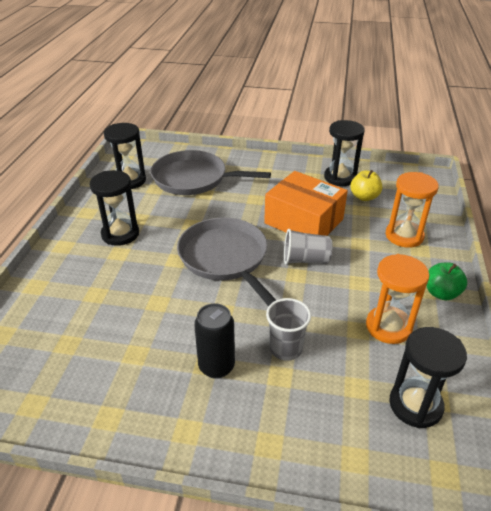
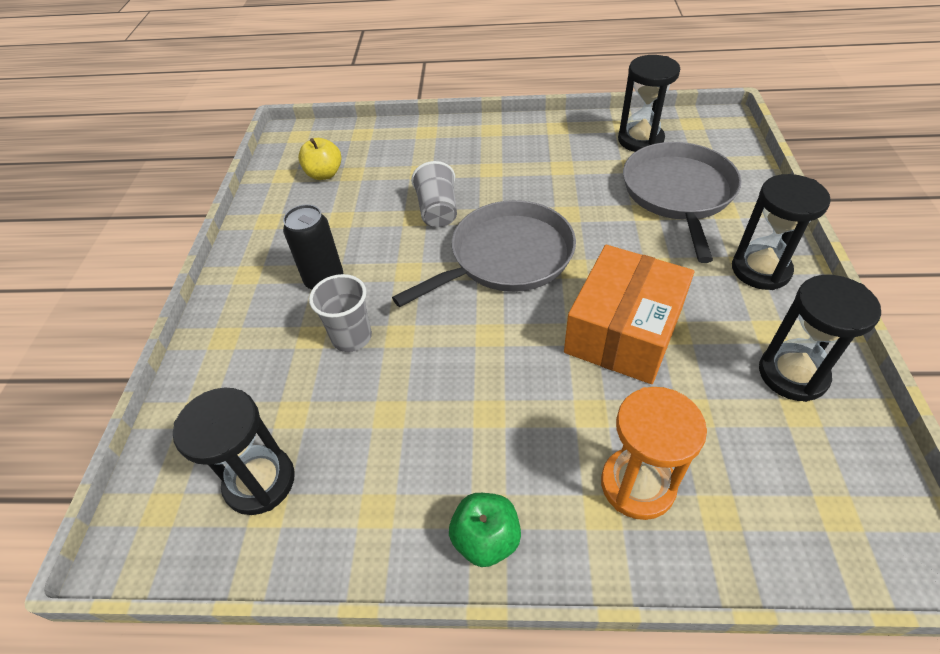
camera: 85 degrees right, 10 degrees up
black hourglass [90,170,139,246] -> black hourglass moved to [732,174,831,290]
grey cup [284,229,333,265] -> grey cup moved to [411,161,457,227]
yellow apple [350,170,382,201] -> yellow apple moved to [298,138,341,180]
orange hourglass [366,254,430,344] -> none

